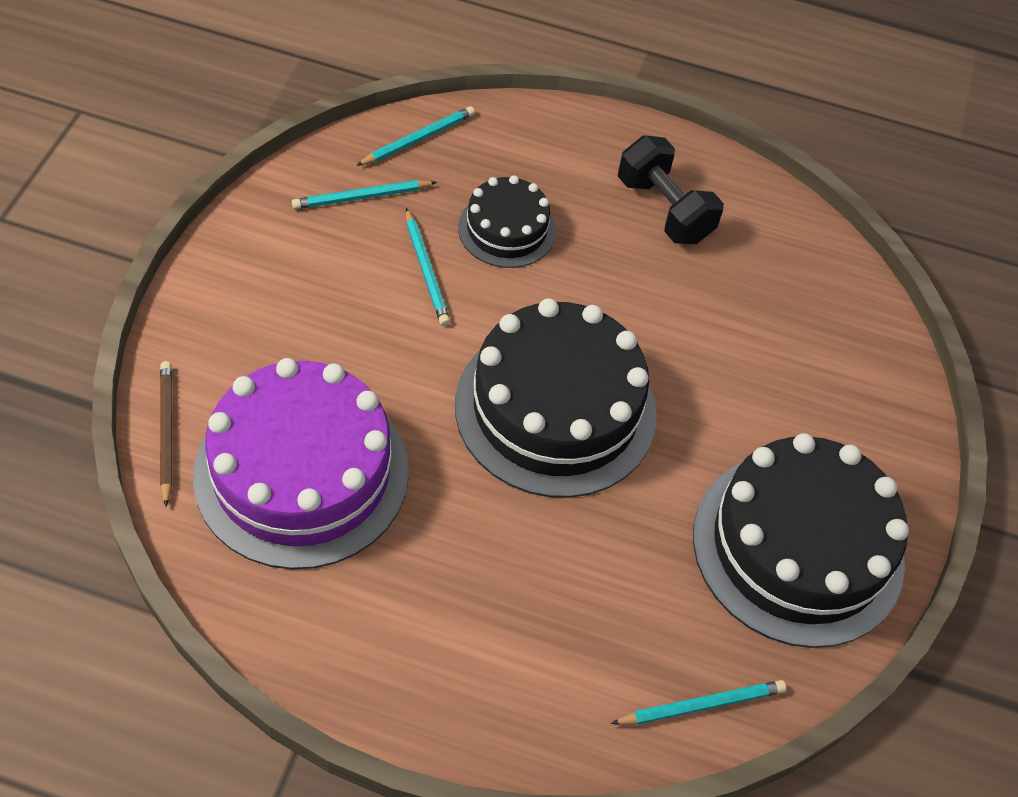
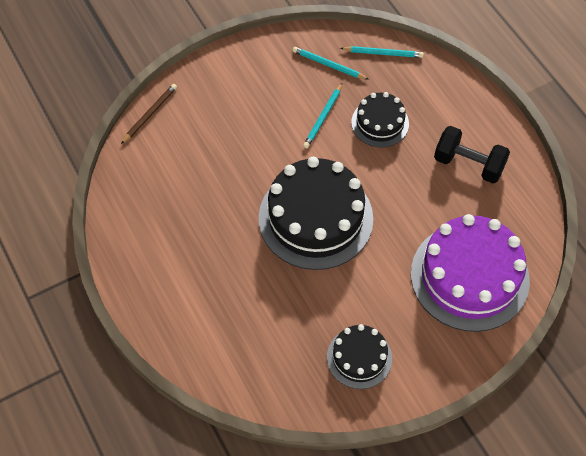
camera: 50 degrees right, 5 degrees up
purple cake [193,358,409,570] -> purple cake moved to [411,214,530,332]
turquoise pencil [611,680,786,725] -> none
black dumbbell [618,135,724,244] -> black dumbbell turned 75 degrees counterclockwise [434,126,510,183]
black cake [693,433,909,648] -> black cake [327,324,392,389], size x0.53

